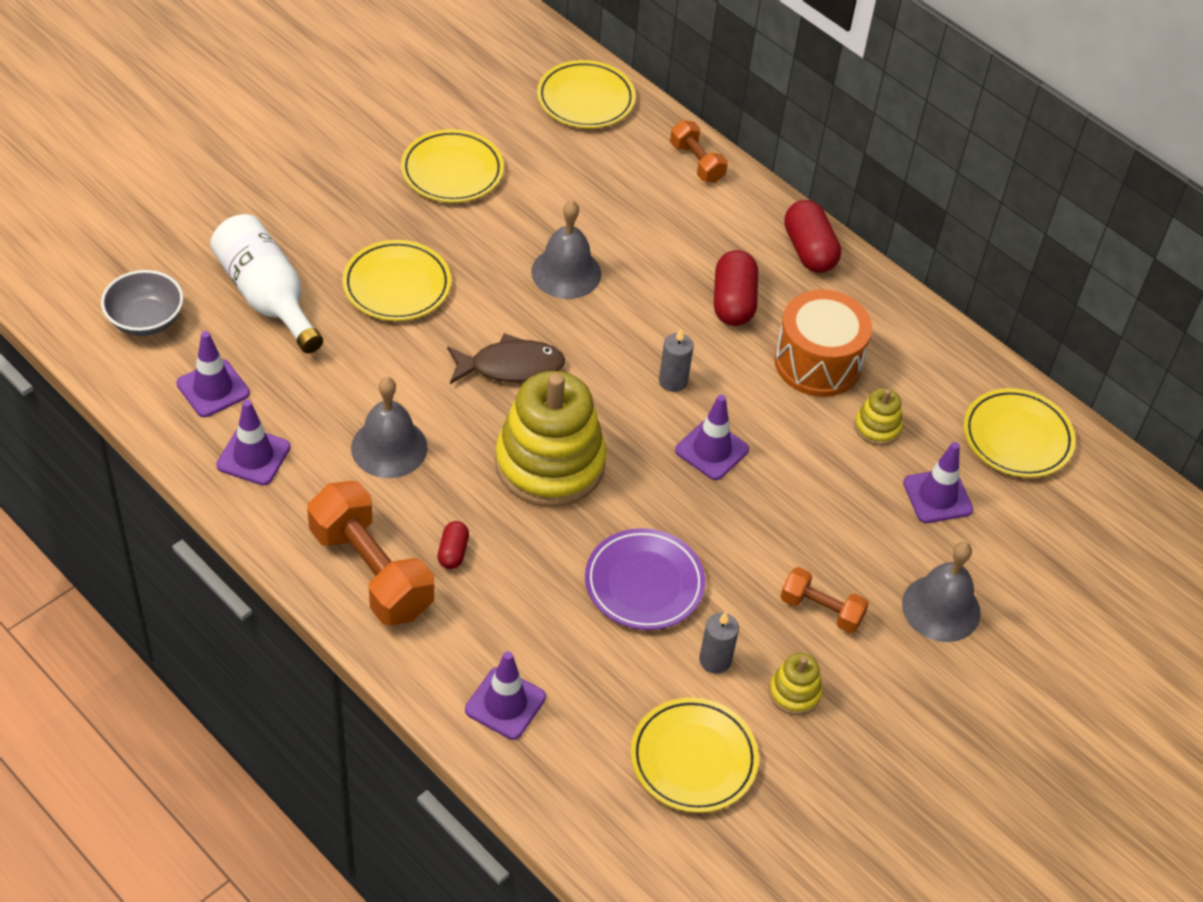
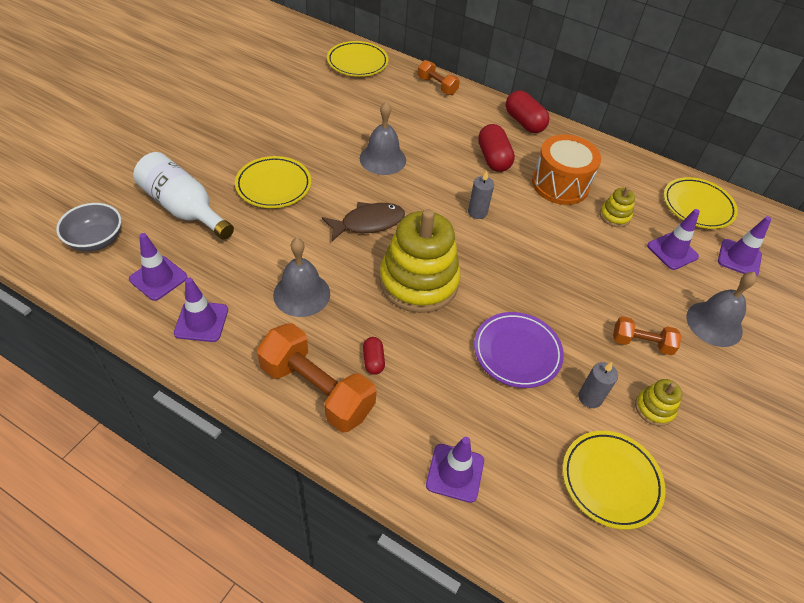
camera: 15 degrees left, 0 degrees up
yellow plate [401,129,504,203] -> none
purple traffic cone [675,395,749,480] -> purple traffic cone moved to [718,216,772,276]

